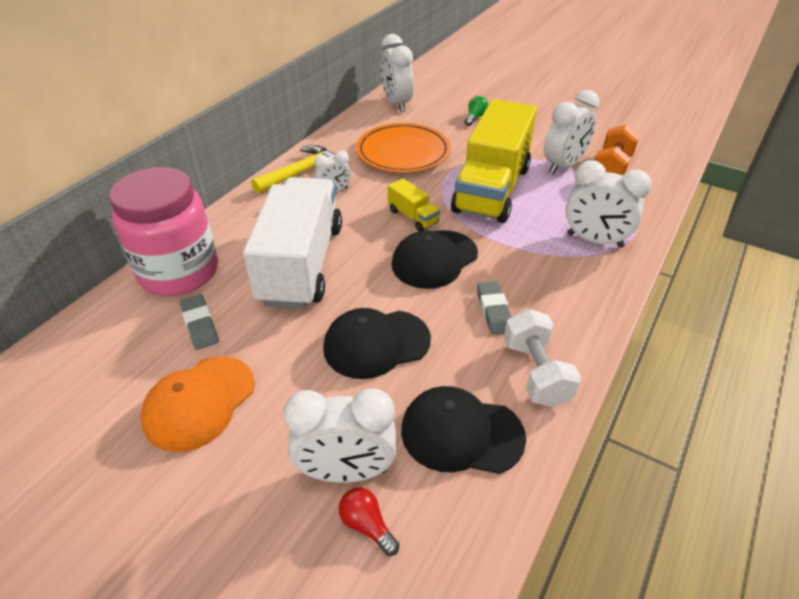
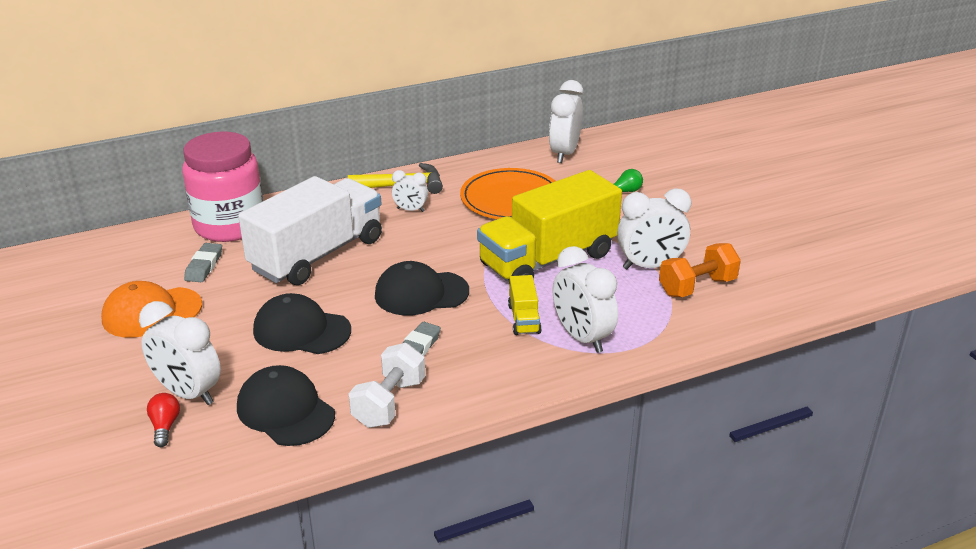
camera: 35 degrees right, 10 degrees down
yellow truck [388,178,440,231] -> yellow truck moved to [508,275,542,335]

